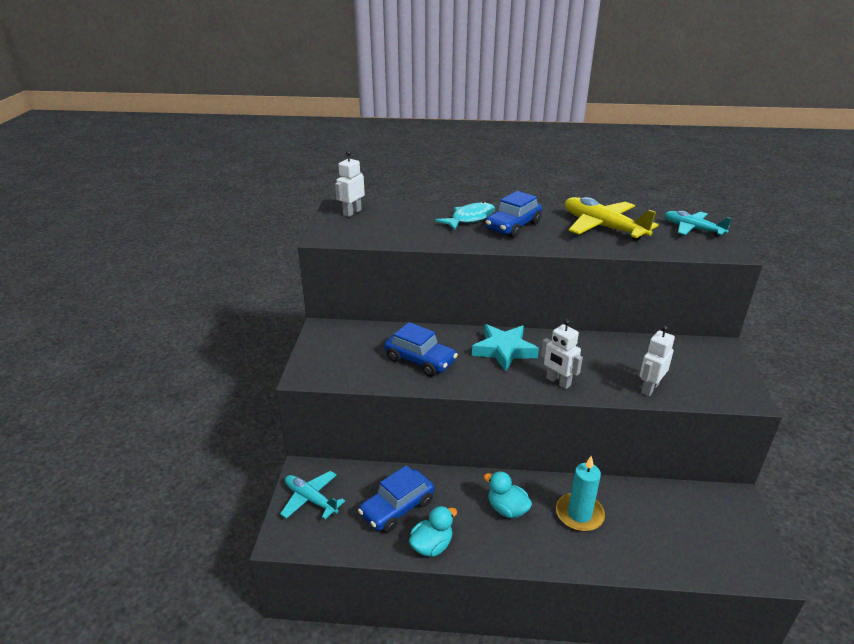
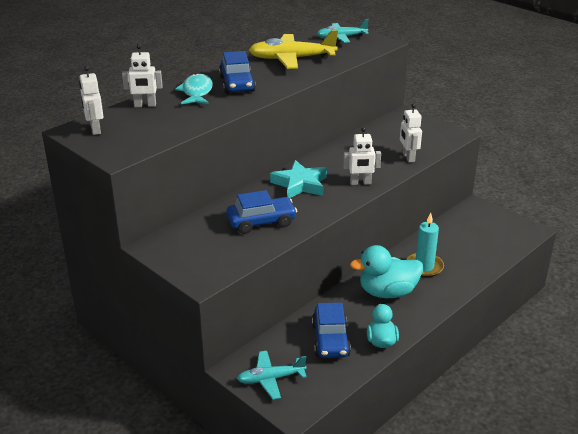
camera: 50 degrees left, 0 degrees up
turquoise duck [484,471,532,518] -> turquoise duck [350,245,423,298], size x1.62
none -> white robot [122,44,163,107]

